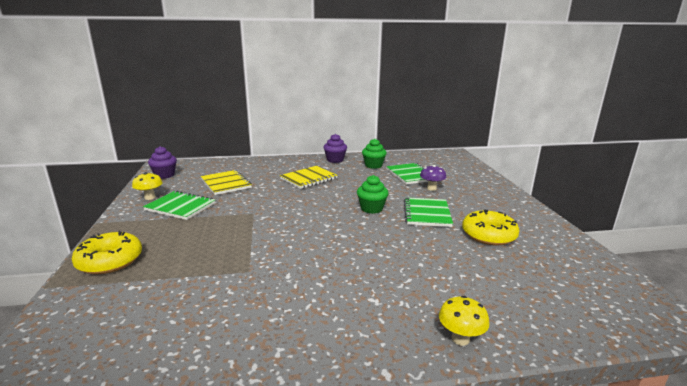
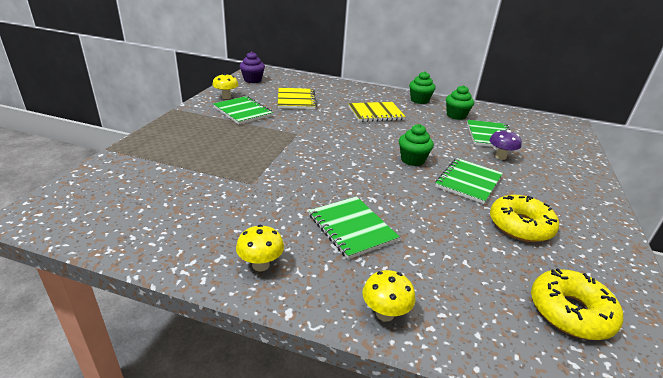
camera: 25 degrees right, 10 degrees up
yellow donut [72,231,142,274] -> yellow donut moved to [531,268,623,340]
purple cupcake [323,134,347,163] -> green cupcake [409,71,436,104]
none -> yellow mushroom [236,225,284,272]
none -> green notebook [309,196,400,259]

